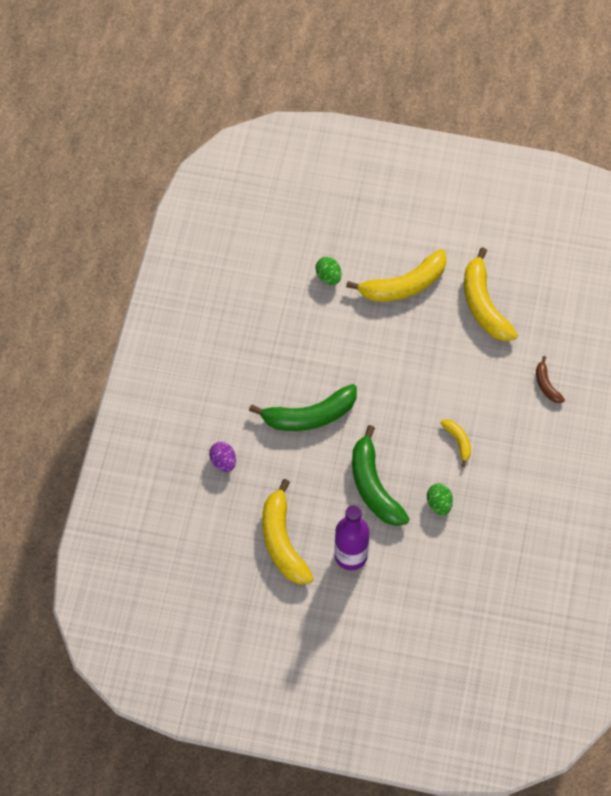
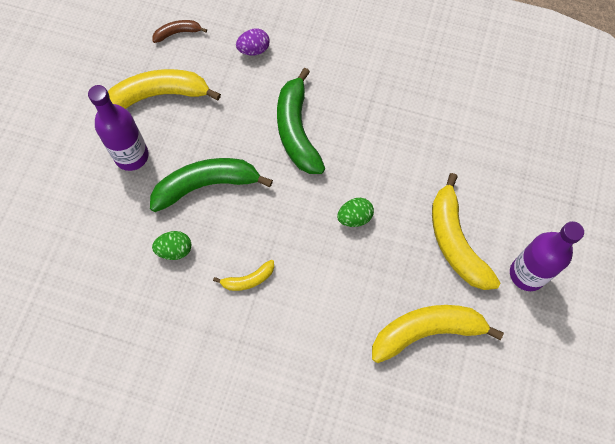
camera: 95 degrees right, 5 degrees up
green egg [316,257,341,285] -> green egg moved to [337,198,374,227]
brown banana [536,356,565,403] -> brown banana moved to [153,20,207,43]
none -> purple bottle [510,221,584,291]

